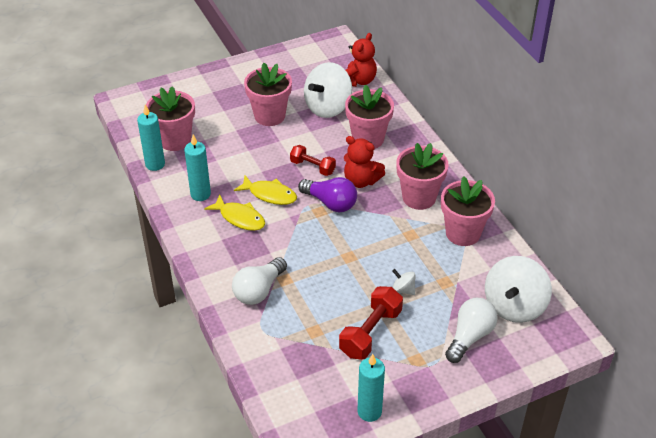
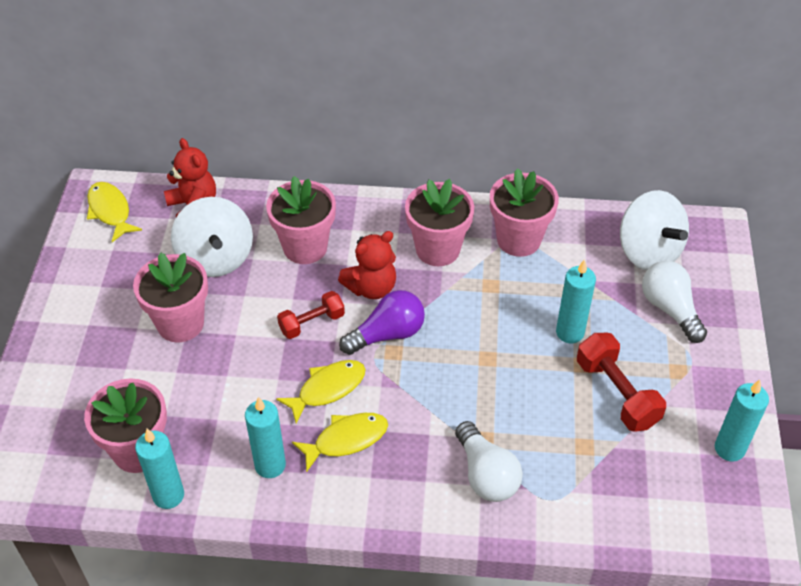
camera: 60 degrees left, 5 degrees up
white spinning top [392,269,415,295] -> turquoise candle [556,259,596,344]
none -> yellow fish [87,182,142,242]

